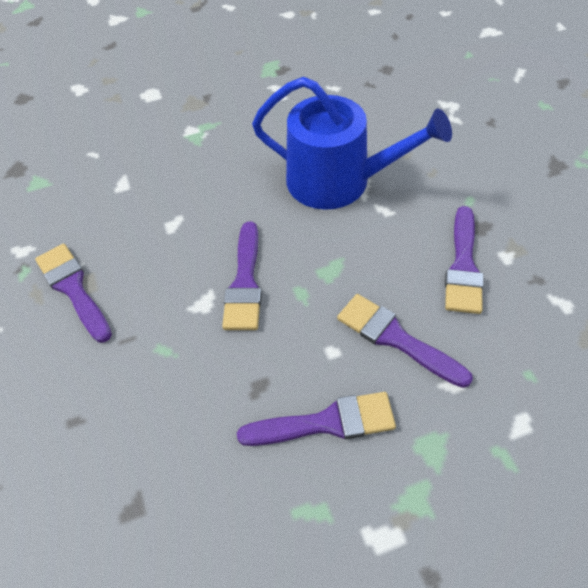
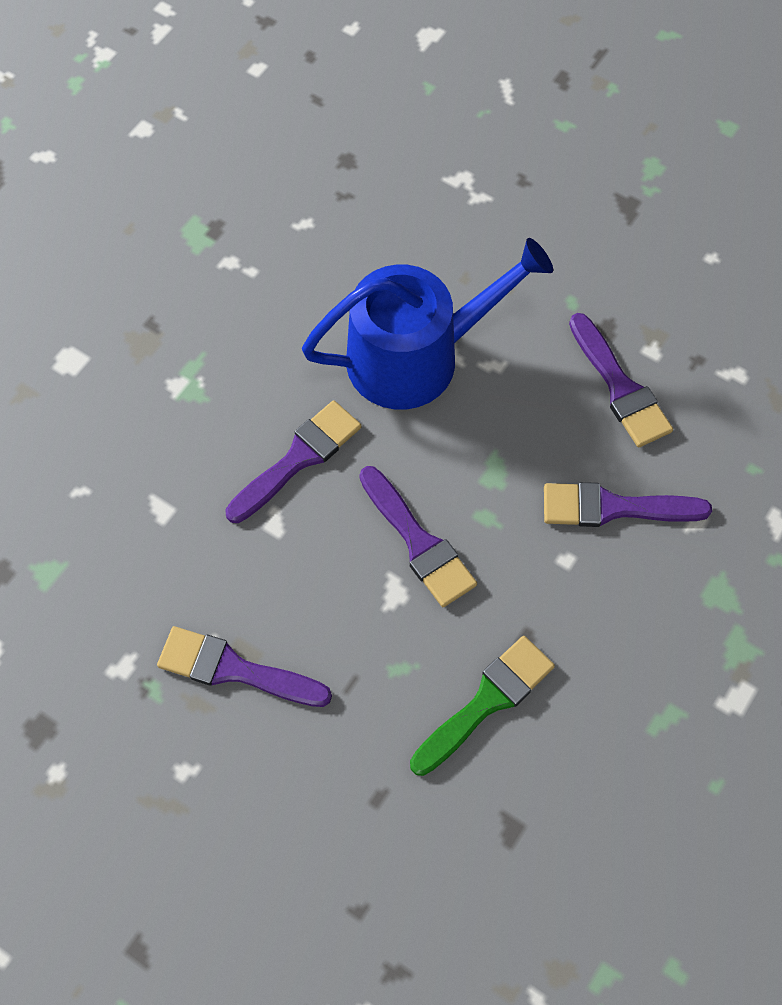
camera: 40 degrees left, 10 degrees up
purple brush [237,392,396,446] -> purple brush moved to [225,400,362,523]
none -> green brush [410,636,555,776]

